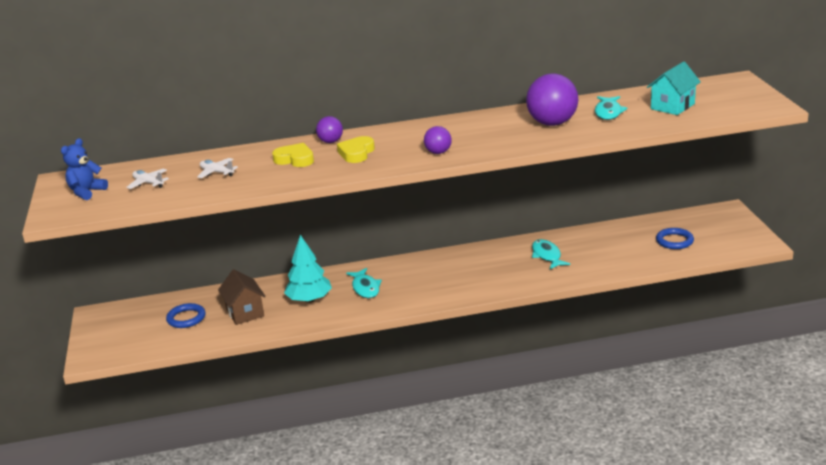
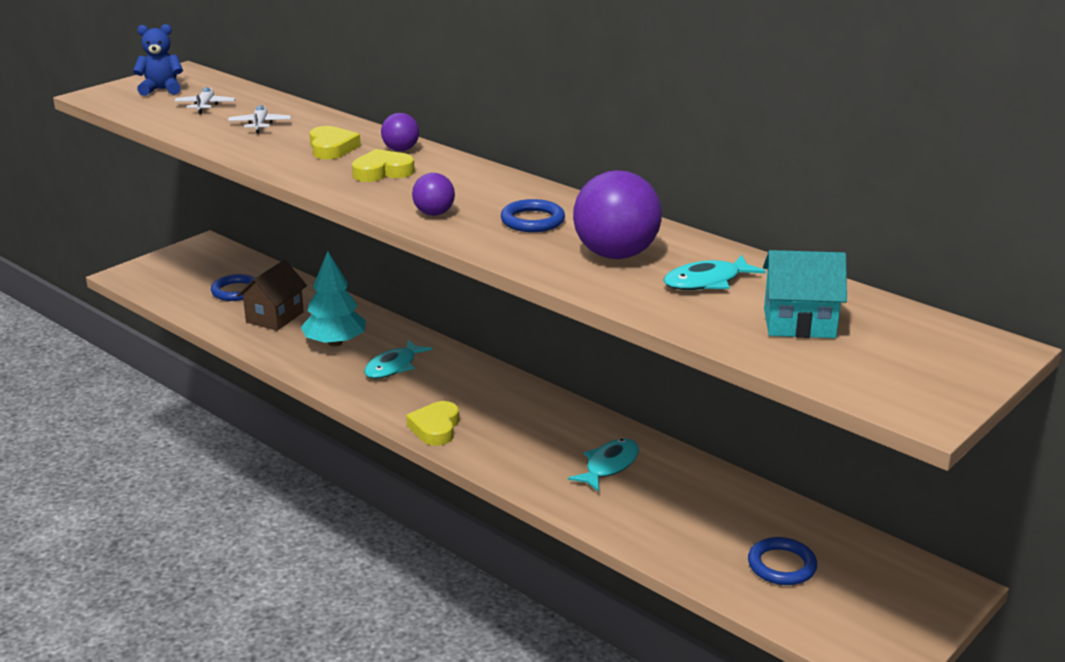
camera: 50 degrees right, 0 degrees up
none -> yellow heart [406,401,459,446]
none -> blue ring [501,199,565,232]

